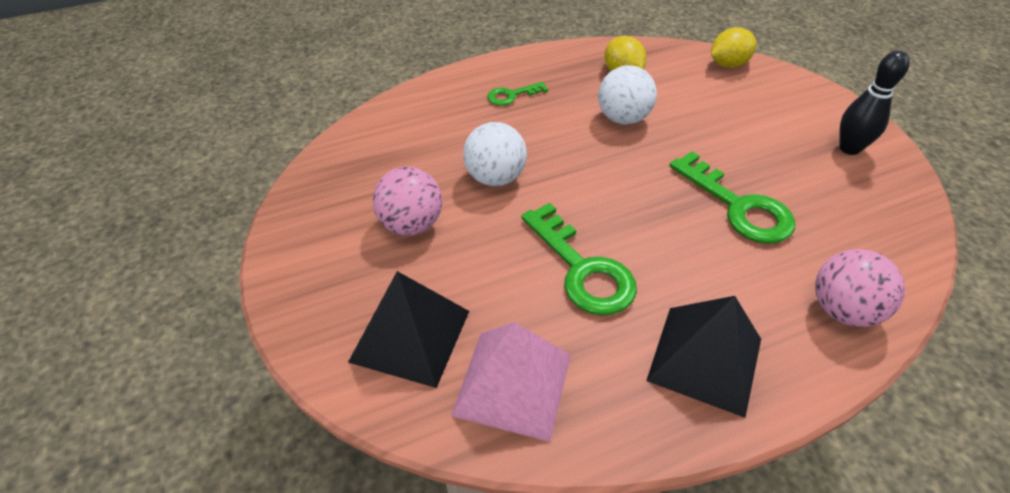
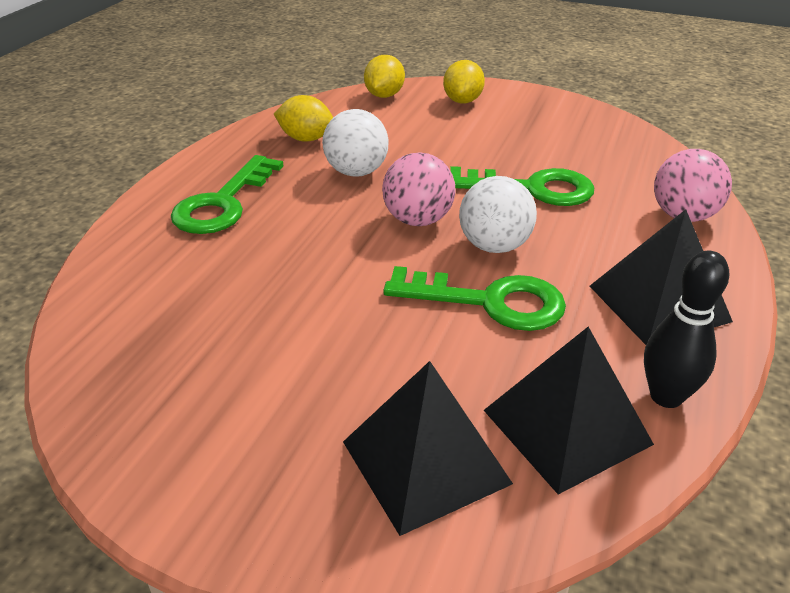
camera: 45 degrees left, 10 degrees down
pink ball [373,167,442,236] -> pink ball moved to [382,152,455,226]
pink pyramid [451,322,571,442] -> black pyramid [484,327,654,494]
white ball [463,122,527,186] -> white ball moved to [459,176,537,253]
green key [487,82,548,106] -> green key [171,155,283,234], size x1.88
black bowling pin [839,51,910,155] -> black bowling pin moved to [644,251,729,408]
none -> yellow lemon [443,60,485,104]

